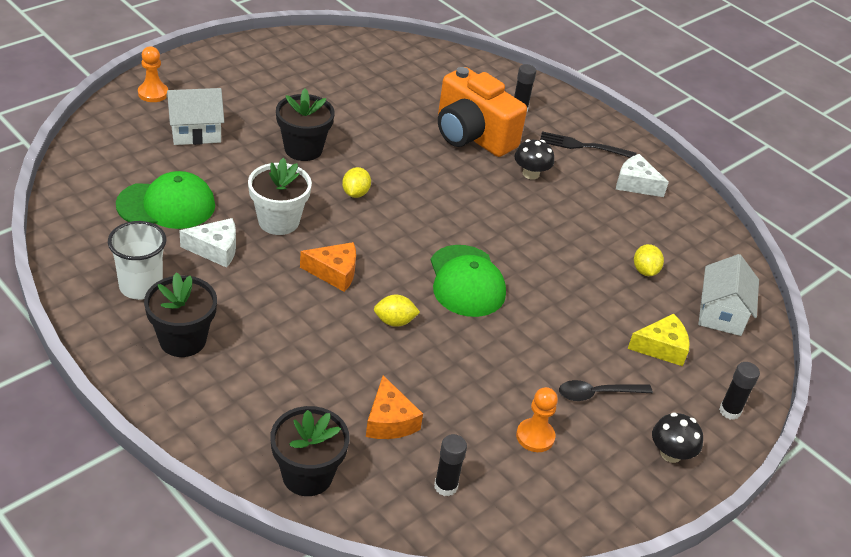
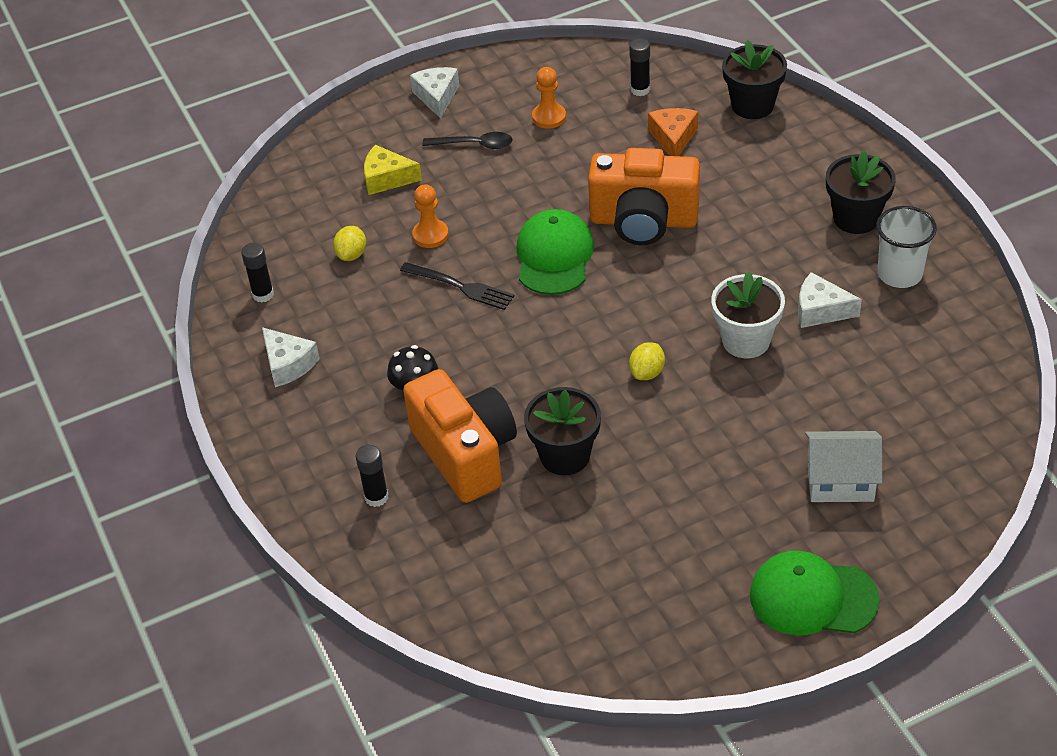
camera: 155 degrees left, 5 degrees up
green cap [116,171,215,229] -> green cap moved to [750,551,880,636]
orange pawn [138,46,168,102] -> orange pawn moved to [412,184,449,248]
black flower pot [276,89,334,161] -> black flower pot moved to [524,387,601,475]
orange cheese [300,242,356,292] -> none
yellow lemon [374,295,420,327] -> orange camera [588,148,700,245]
black fork [540,131,636,158] -> black fork moved to [400,262,515,310]
black mushroom [652,413,703,463] -> white cheese [410,67,459,119]
white house [698,254,759,336] -> none
black glue stick [719,362,760,420] -> black glue stick moved to [241,243,274,303]

